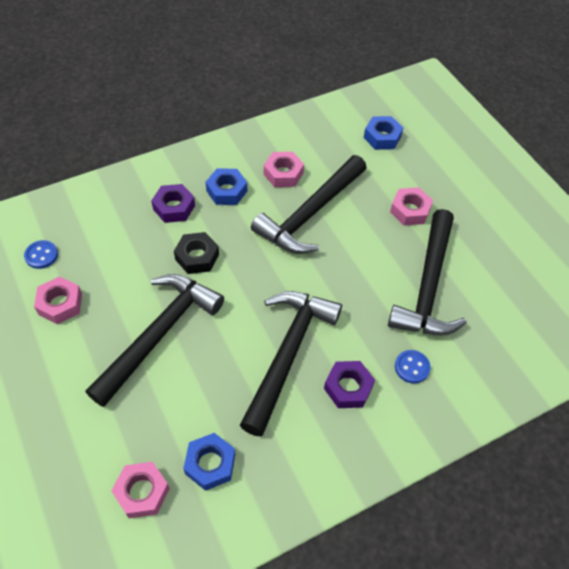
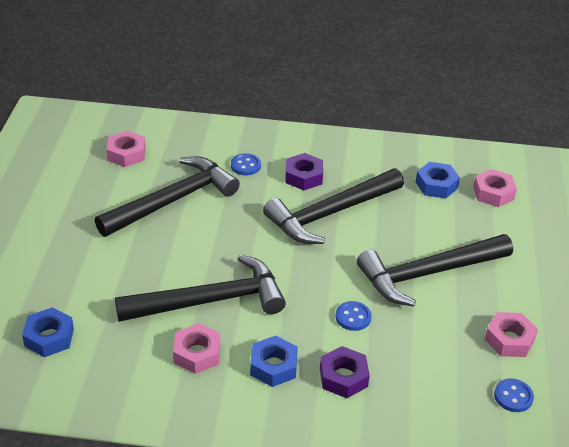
camera: 145 degrees left, 15 degrees down
black nut [174,232,219,274] -> blue button [335,301,372,331]
pink nut [390,187,433,226] -> pink nut moved to [106,131,145,167]

